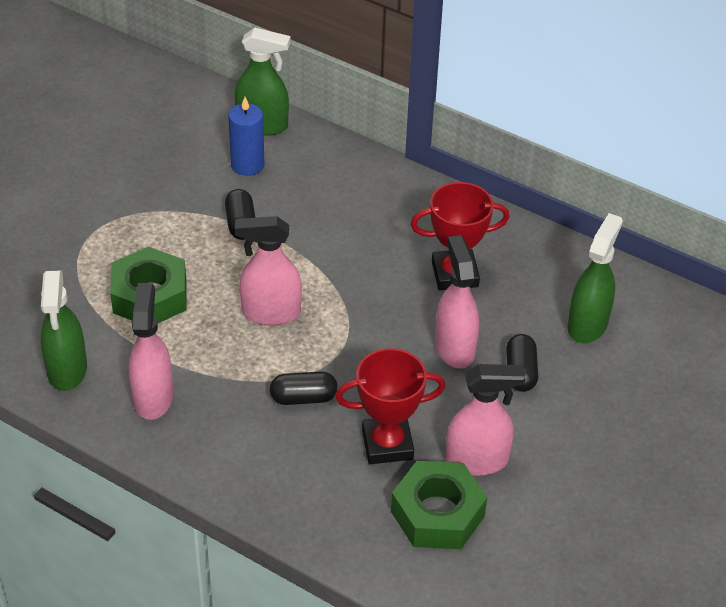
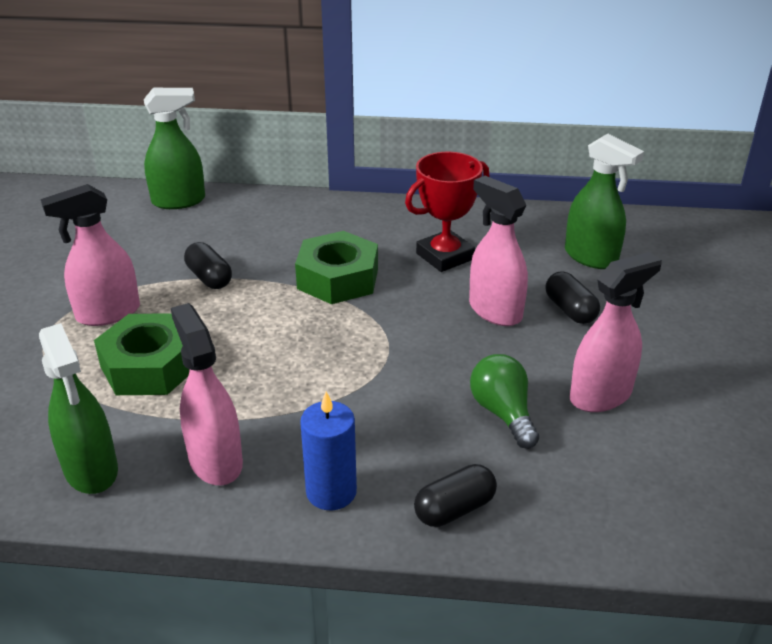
camera: 25 degrees left, 10 degrees down
blue candle [228,97,264,176] -> blue candle moved to [300,392,357,510]
pink spray bottle [235,216,302,325] -> pink spray bottle moved to [41,184,140,326]
black capsule [270,371,338,405] -> black capsule moved to [414,464,497,527]
red trophy [335,348,445,464] -> green light bulb [470,354,539,449]
green nut [391,461,487,549] -> green nut moved to [295,231,378,304]
green spray bottle [567,213,623,343] -> green spray bottle turned 135 degrees clockwise [565,134,644,269]

